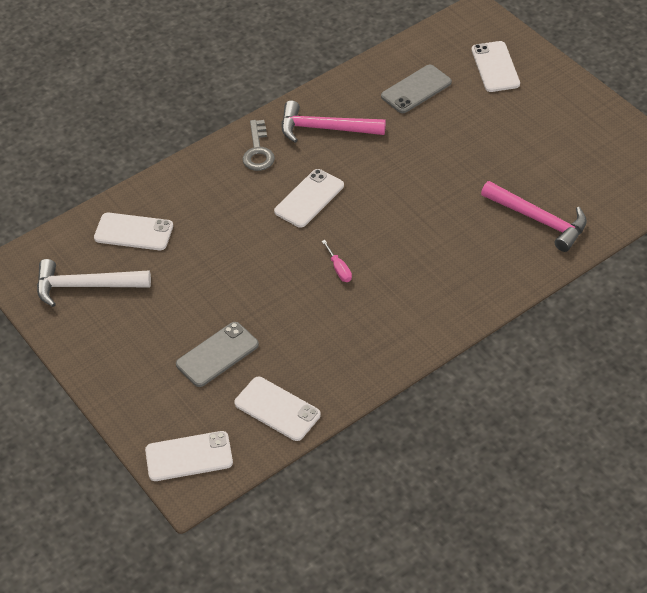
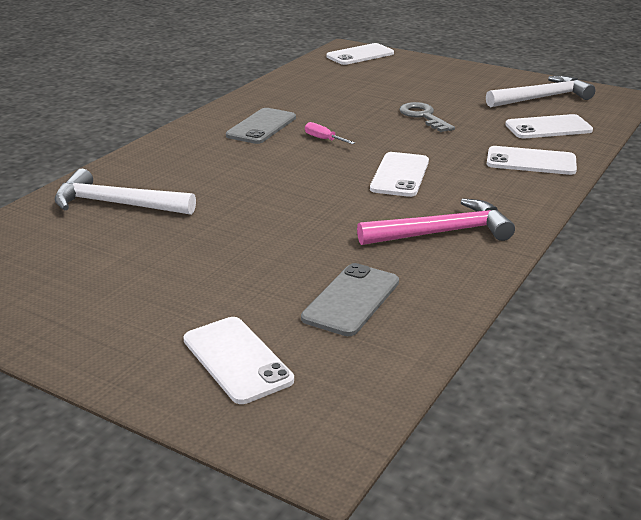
camera: 155 degrees right, 20 degrees down
grey phone [176,322,259,387] -> grey phone moved to [226,108,296,144]
white phone [234,377,321,441] -> white phone moved to [487,146,577,175]
grey key [242,120,275,171] -> grey key moved to [399,102,455,132]
pink hammer [481,181,587,252] -> white hammer [54,169,196,215]

